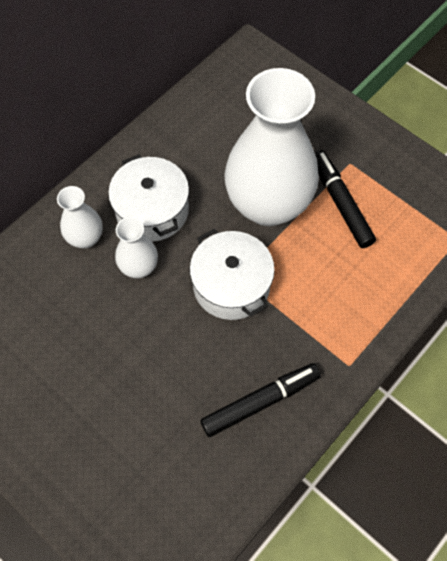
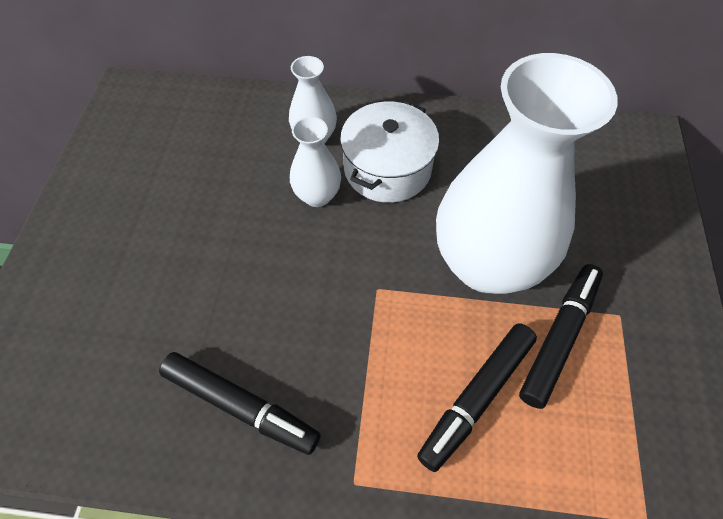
camera: 55 degrees right, 5 degrees down
white pot [190,229,275,320] -> none
none -> black marker [417,323,537,472]

